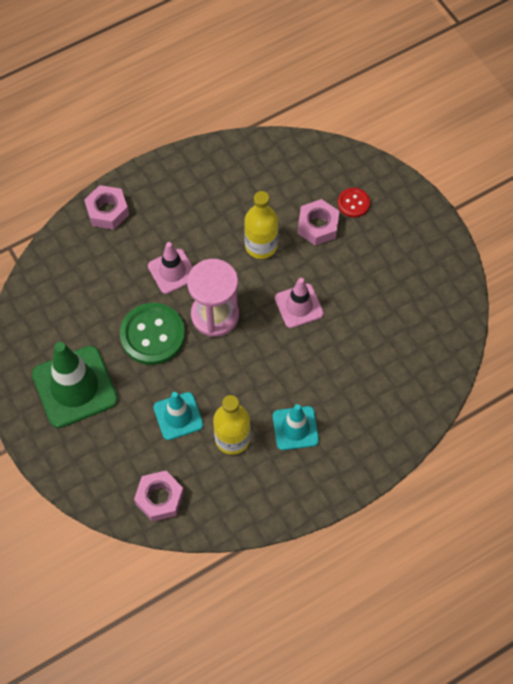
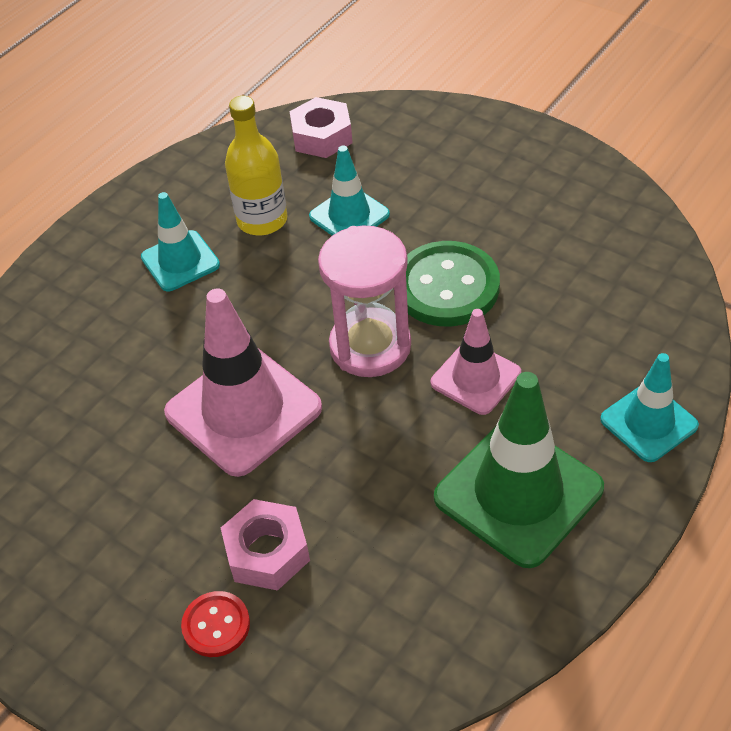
camera: 160 degrees right, 15 degrees down
green traffic cone [32,342,118,428] -> green traffic cone moved to [434,372,604,568]
pink nut [84,185,129,230] -> turquoise traffic cone [600,353,699,462]
yellow bottle [244,191,278,259] -> none
pink traffic cone [275,278,324,328] -> pink traffic cone [164,288,322,477], size x1.71

